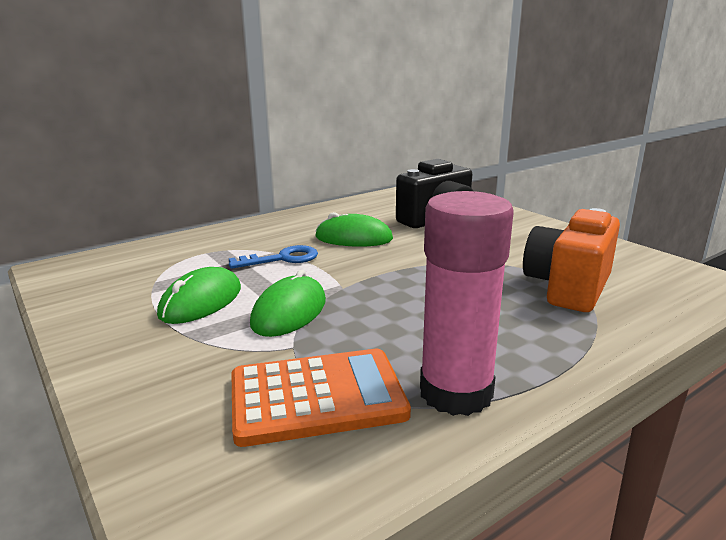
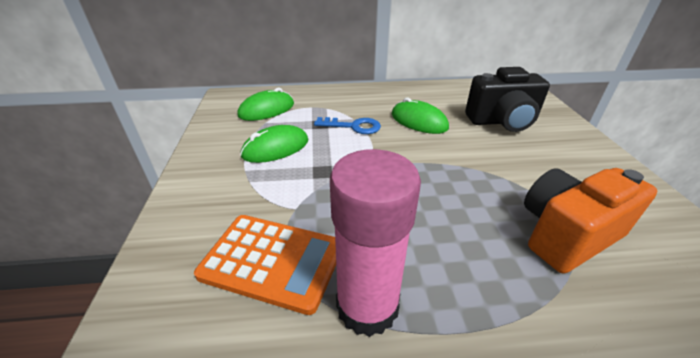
camera: 30 degrees right, 15 degrees up
green mouse [250,270,326,337] -> green mouse moved to [237,88,294,121]

